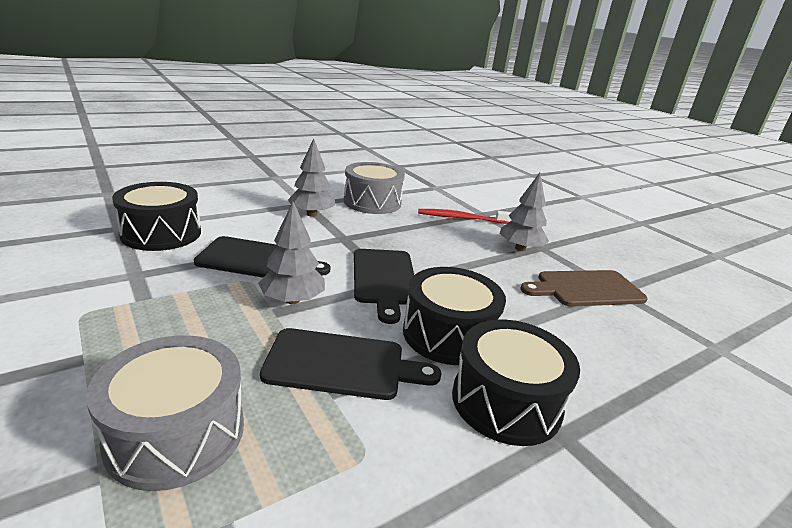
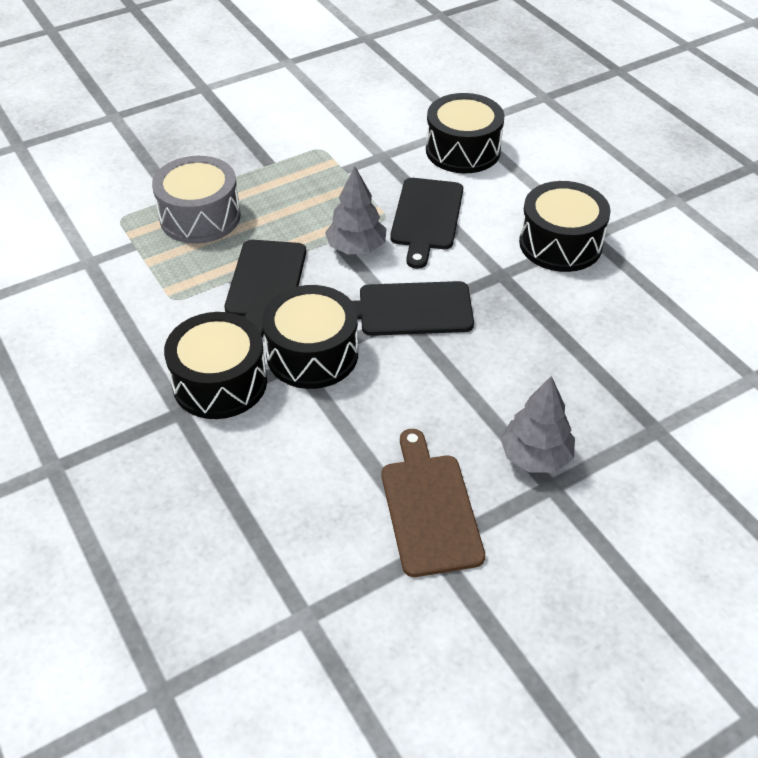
camera: 95 degrees right, 20 degrees up
grey tree [288,138,335,217] -> black drum [519,181,611,272]
grey drum [344,162,405,214] -> none
red toothbrush [418,209,512,224] -> none

